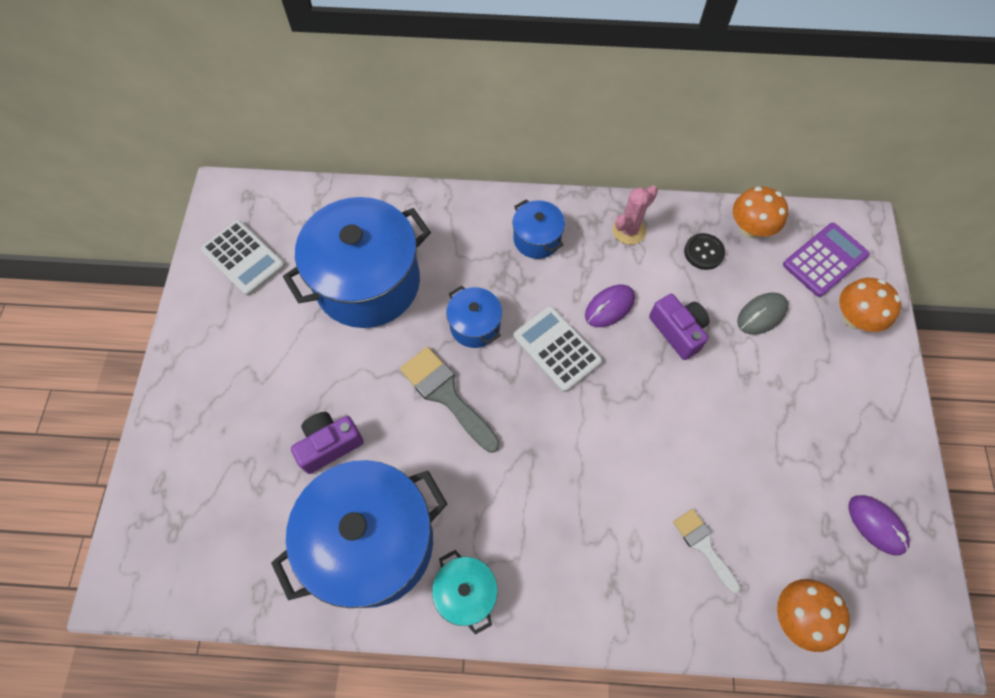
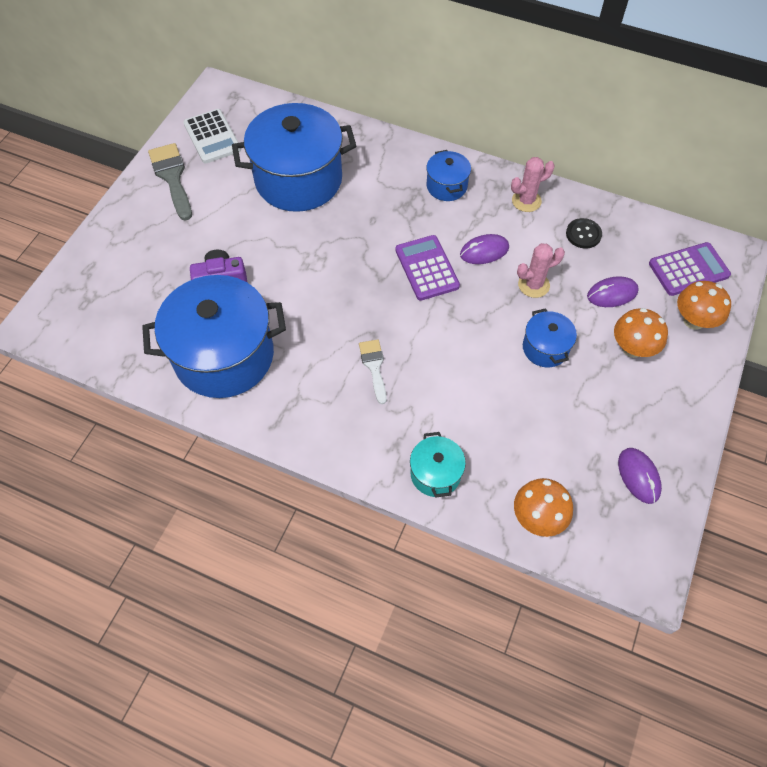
camera: 20 degrees right, 5 degrees down
grey brush [400,347,500,453] -> grey brush moved to [148,143,192,221]
turquoise pot [432,550,498,635] -> turquoise pot moved to [410,432,466,498]
blue pot [446,286,502,348] -> blue pot moved to [523,308,577,367]
white calculator [513,306,602,392] -> purple calculator [395,235,460,301]
purple camera [649,294,709,360] -> pink cactus [517,243,565,298]
white brush [673,509,741,594] -> white brush moved to [359,339,387,404]
orange mushroom [733,187,788,238] -> orange mushroom moved to [614,308,668,358]
grey mouse [737,293,789,335] -> purple mouse [587,277,639,307]

